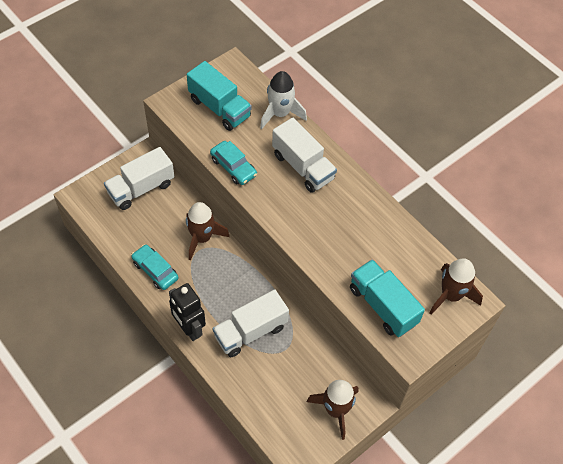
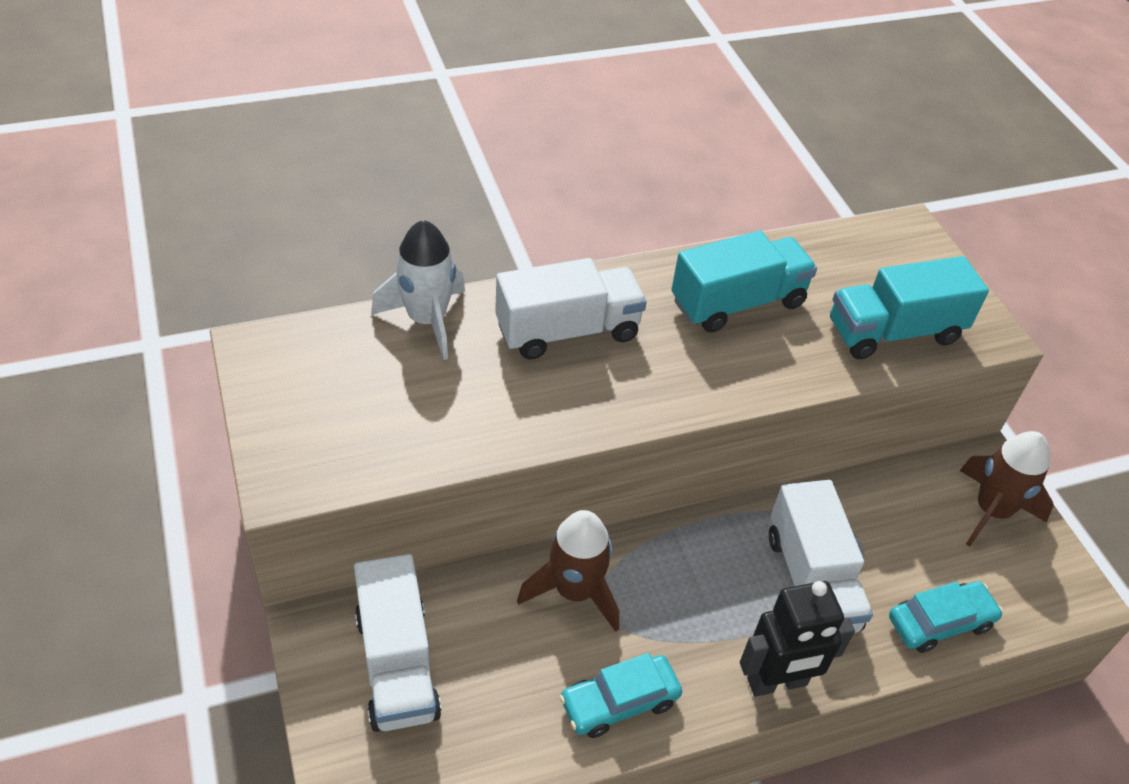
camera: 70 degrees left, 10 degrees down
turquoise truck [187,61,252,131] -> turquoise truck moved to [671,231,817,333]
turquoise car [210,141,257,185] -> turquoise car moved to [889,581,1003,653]
brown rocket [430,258,483,315] -> none

